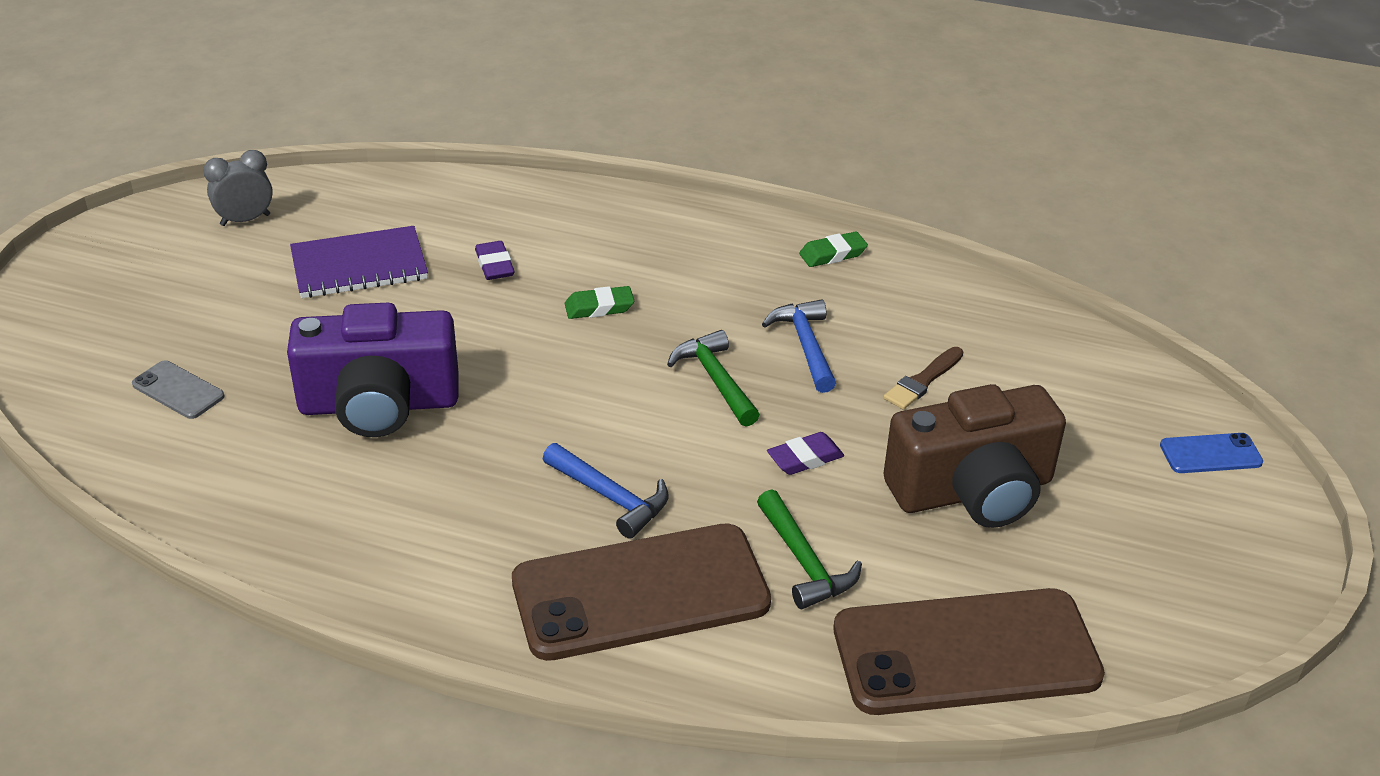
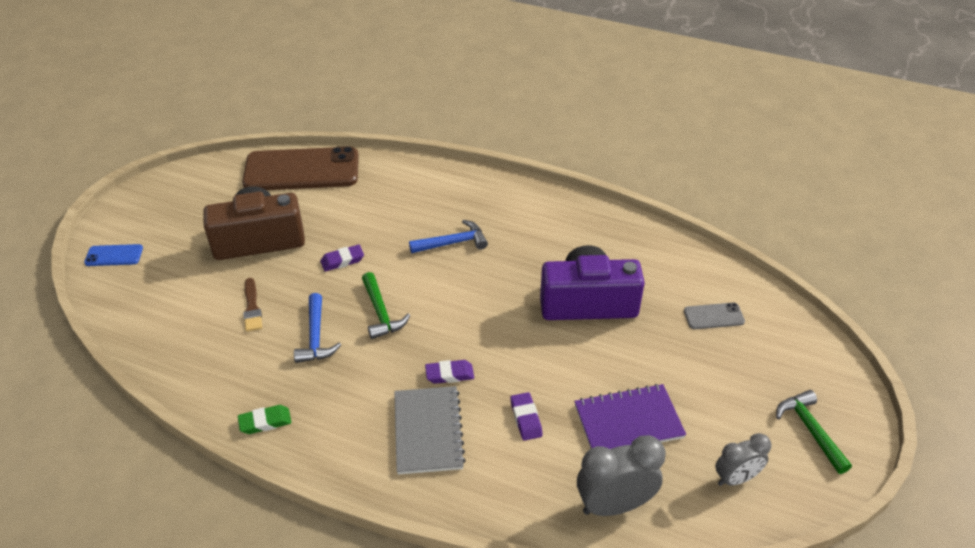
camera: 175 degrees left, 5 degrees up
grey phone [132,360,225,419] -> grey phone turned 45 degrees counterclockwise [684,303,745,329]
brown phone [512,523,771,661] -> none
blue hammer [543,443,668,539] -> blue hammer turned 120 degrees clockwise [409,220,488,253]
green eraser [565,286,634,319] -> purple eraser [425,360,474,384]
green hammer [757,489,862,609] -> green hammer moved to [776,390,852,474]
brown brush [883,347,963,410] -> brown brush turned 120 degrees clockwise [243,278,262,332]
none -> grey notebook [394,386,466,475]
none -> grey clock [577,435,666,516]

